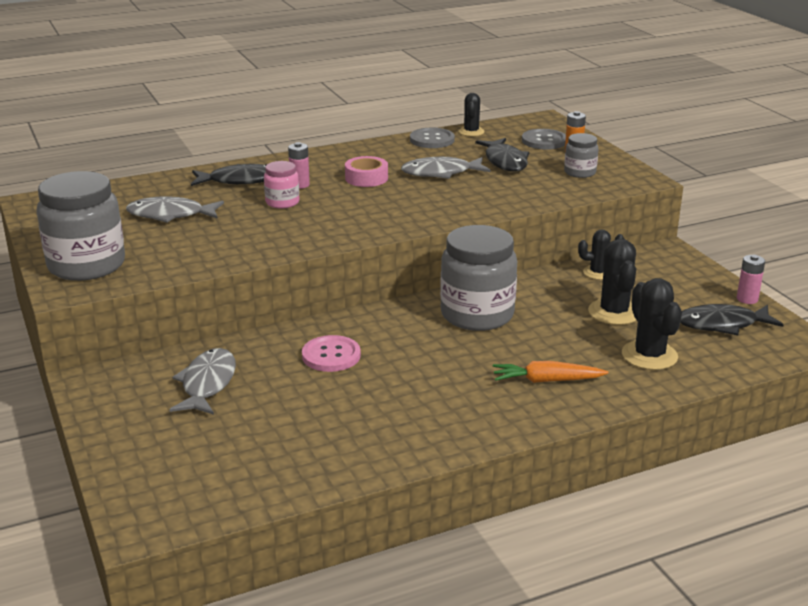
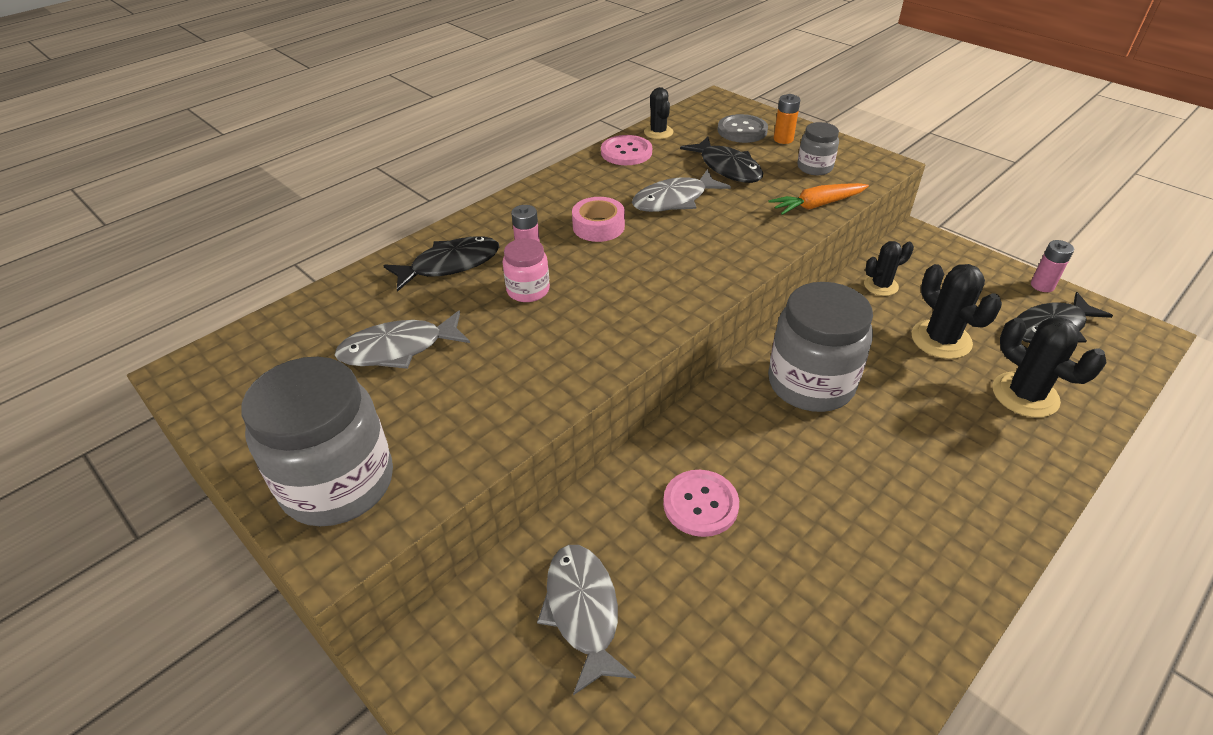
camera: 20 degrees left, 15 degrees up
grey button [410,127,455,148] -> pink button [601,135,652,165]
orange carrot [493,361,608,383] -> orange carrot moved to [769,183,869,215]

